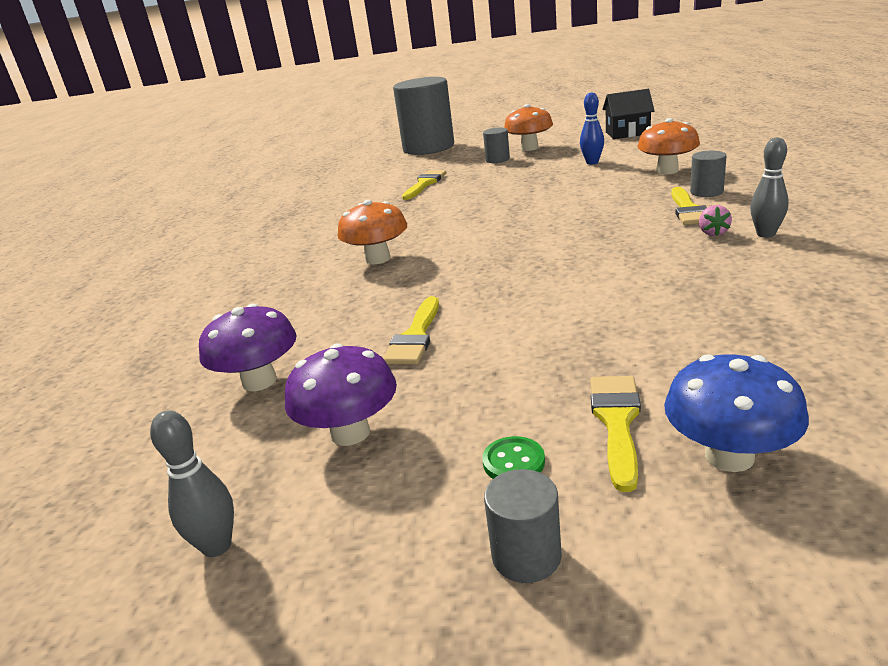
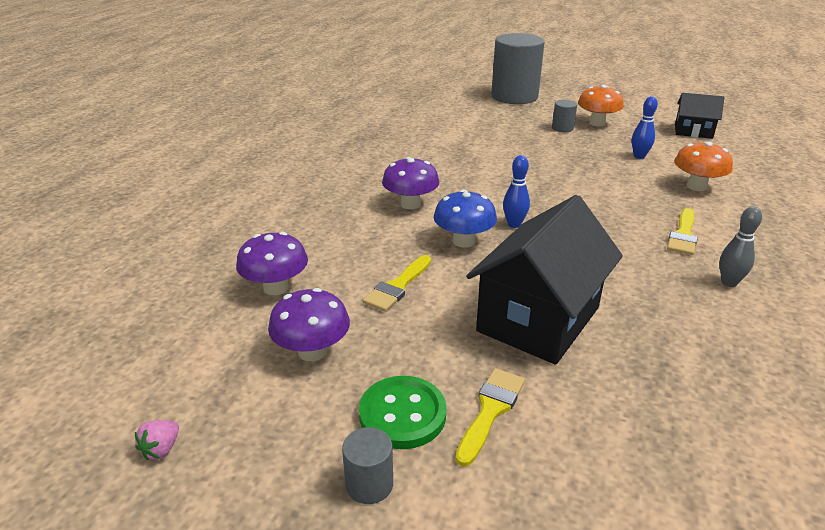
camera: 15 degrees right, 5 degrees up
grey bowling pin [150,410,234,557] -> none
orange mushroom [338,200,407,264] -> purple mushroom [382,157,439,209]
yellow brush [402,170,447,200] -> none
green button [482,436,545,479] -> green button [359,376,447,449], size x1.93
blue mushroom [664,354,809,472] -> blue mushroom moved to [434,190,497,248]
grey cylinder [690,151,727,197] -> none
pink strawberry [699,205,732,236] -> pink strawberry moved to [135,420,179,460]
none -> black house [466,195,623,365]
none -> blue bowling pin [503,155,530,228]

